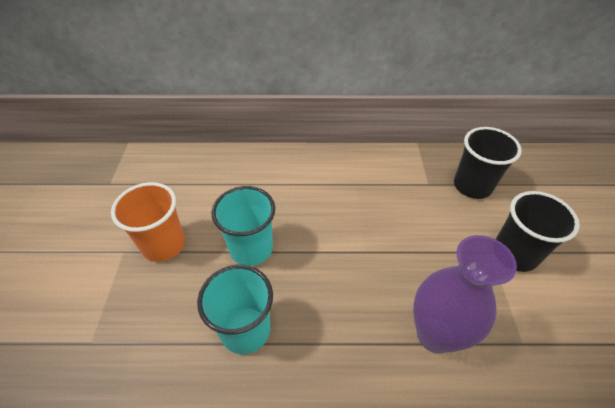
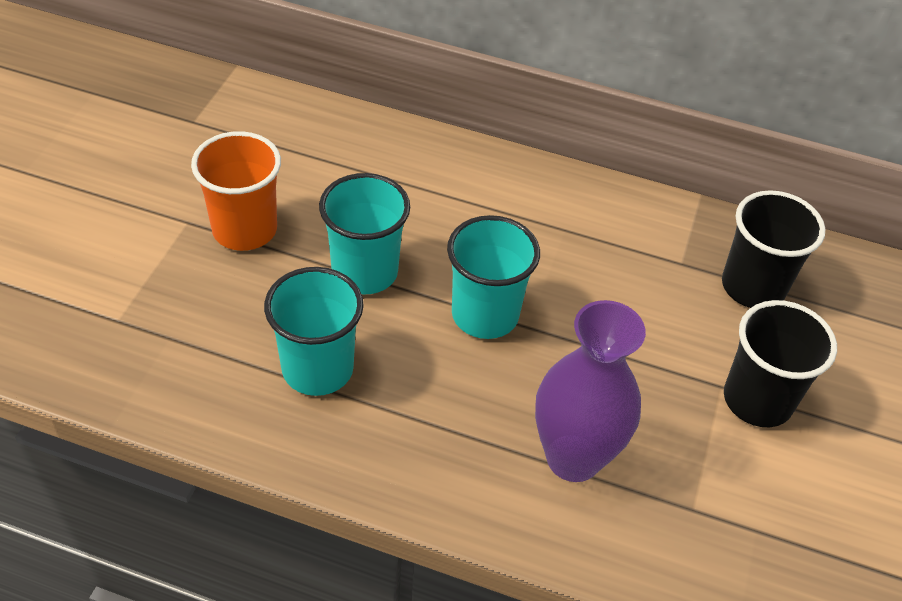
camera: 15 degrees right, 0 degrees up
none -> turquoise cup [447,215,540,339]

